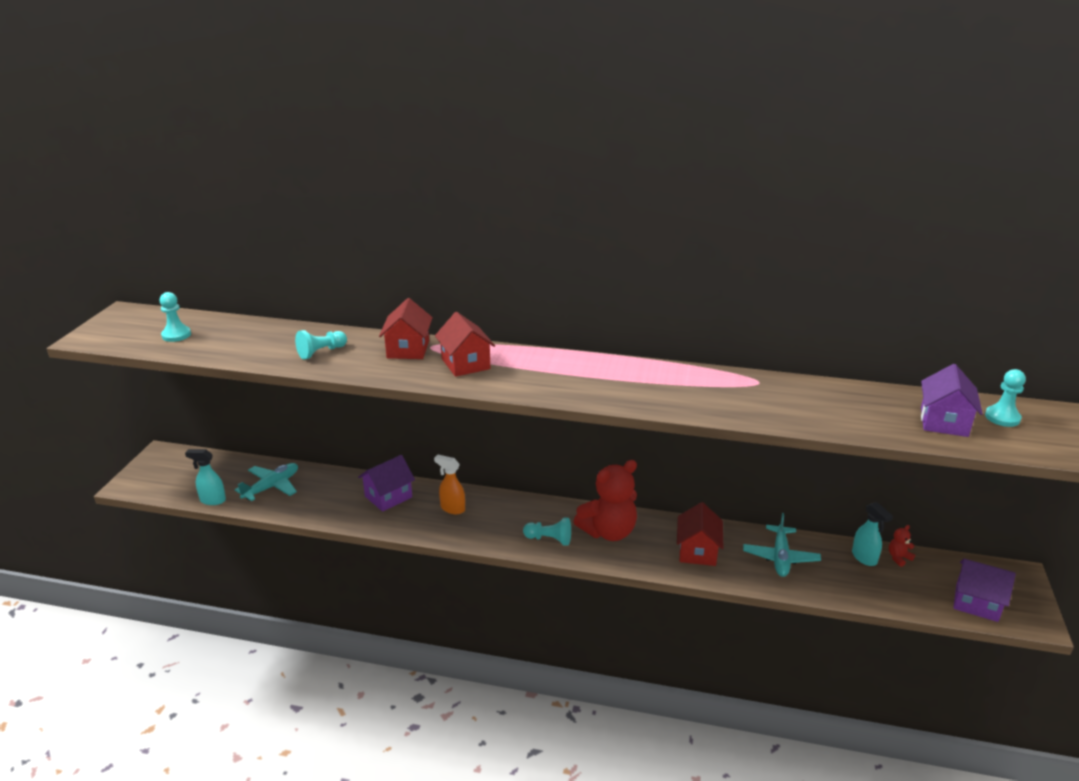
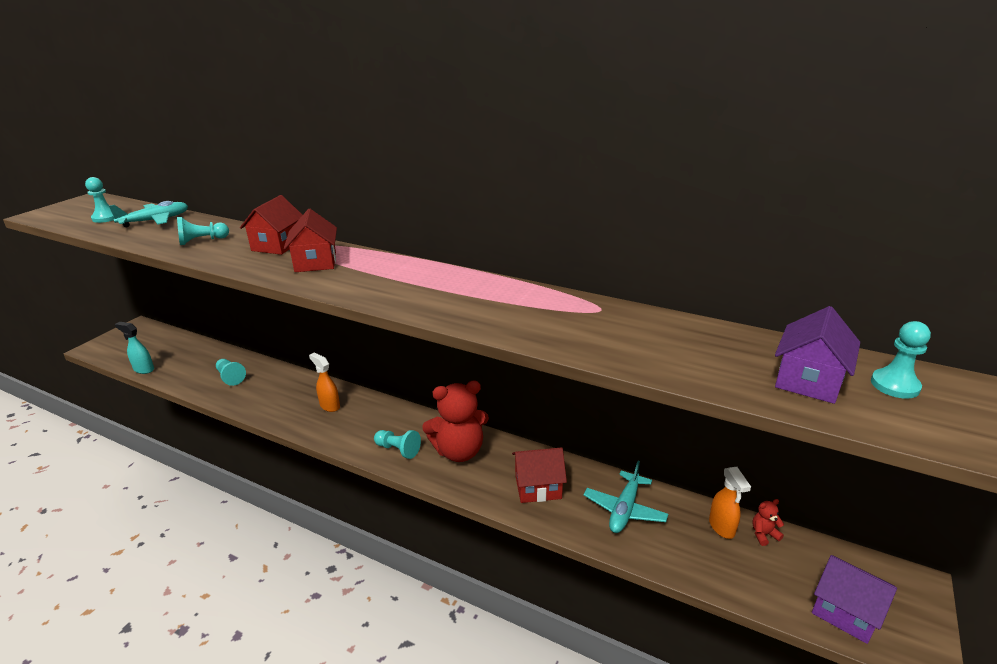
camera: 15 degrees right, 0 degrees up
turquoise plane [235,463,298,501] -> turquoise plane moved to [109,201,188,227]
purple house [358,455,415,512] -> none
red house [677,502,724,566] -> red house turned 60 degrees clockwise [512,447,567,503]
turquoise spray bottle [852,502,893,566] -> orange spray bottle [709,467,751,539]
none -> turquoise pawn [216,359,246,386]

